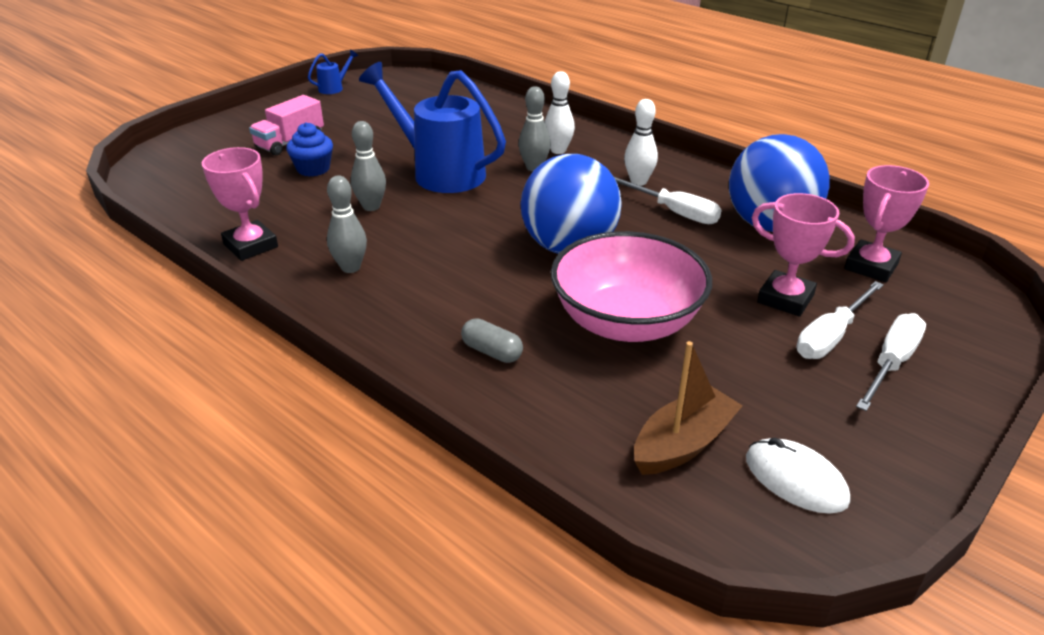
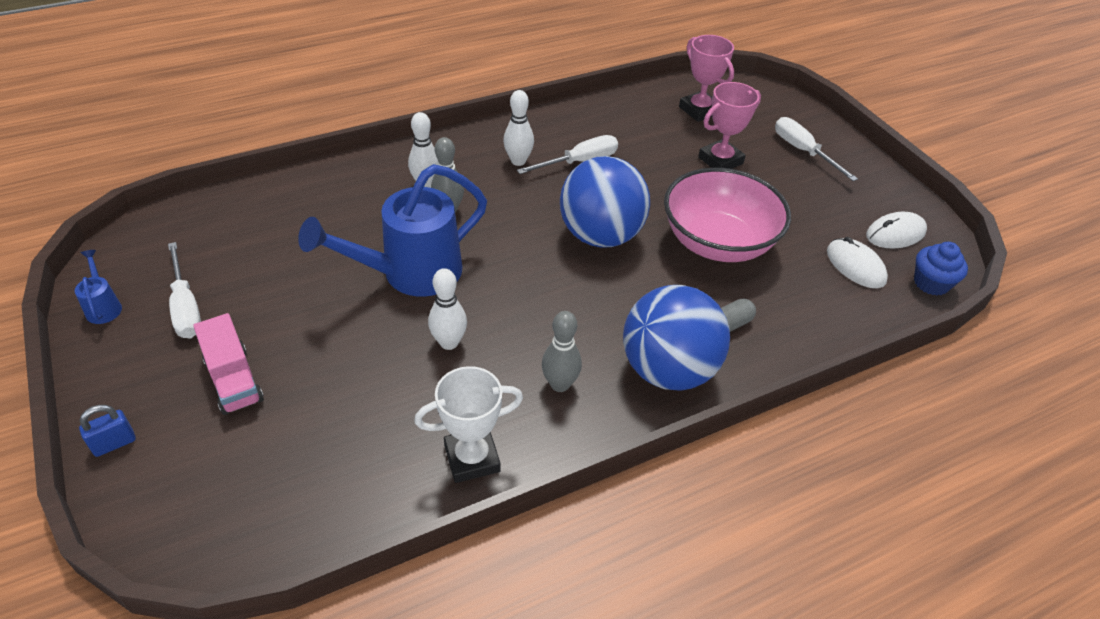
camera: 70 degrees left, 10 degrees up
pink trophy [202,147,278,261] -> white trophy [414,366,523,483]
blue cupcake [286,122,333,177] -> blue cupcake moved to [914,242,968,296]
grey bowling pin [351,121,386,211] -> white bowling pin [428,268,467,350]
brown boat [634,341,743,475] -> white mouse [827,237,888,288]
blue ball [729,134,830,232] -> blue ball moved to [623,285,730,391]
white screwdriver [796,281,884,359] -> white screwdriver moved to [168,242,201,338]
none -> blue padlock [79,405,136,457]

